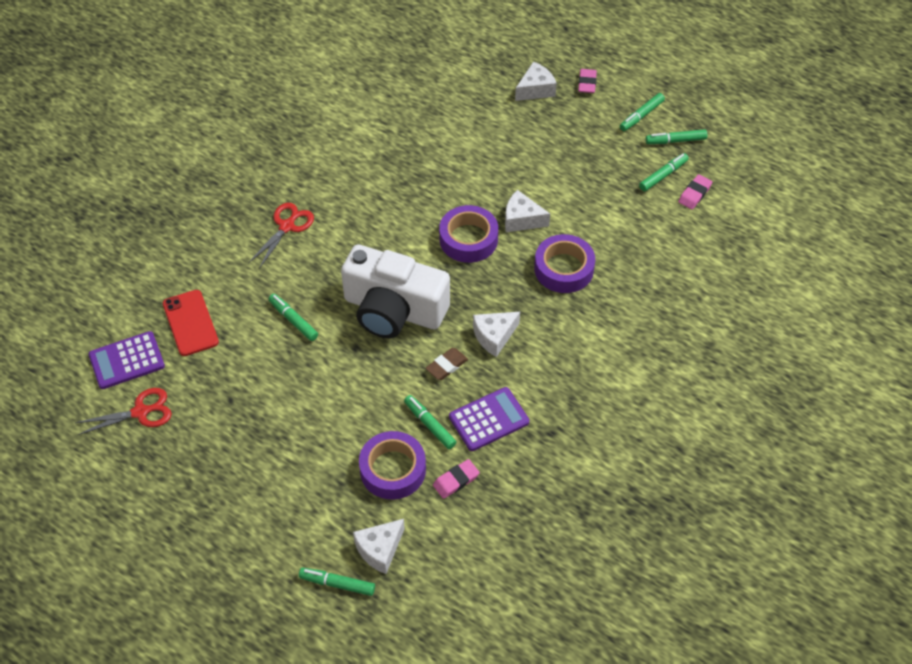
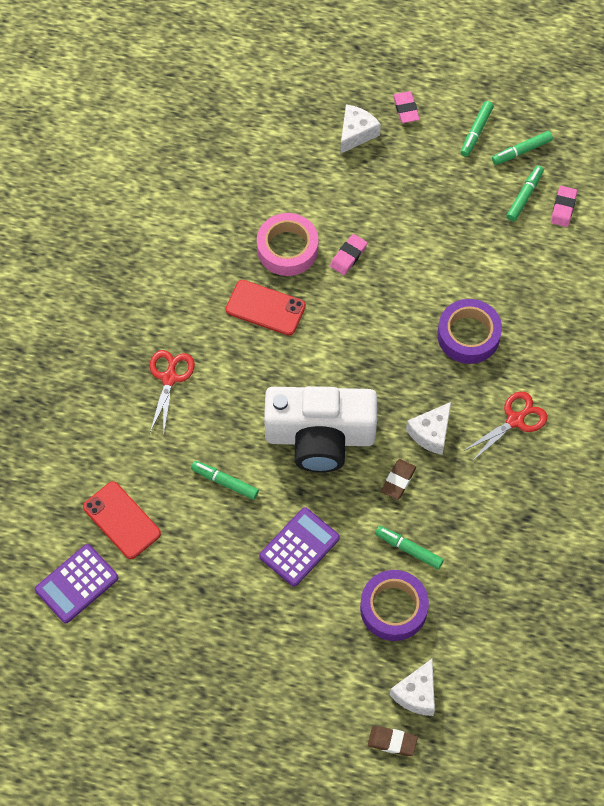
camera: 20 degrees left, 10 degrees up
red scissors [75,388,172,435] -> red scissors moved to [462,392,547,460]
green marker [299,568,375,596] -> brown eraser [368,726,418,756]
pink eraser [433,459,480,499] -> pink eraser moved to [330,234,367,275]
purple tape [439,205,498,263] -> none
purple calculator [449,387,529,451] -> purple calculator moved to [259,507,340,587]
white cheese [505,190,550,232] -> none
none -> red phone [226,280,306,336]
none -> pink tape [257,213,318,276]

